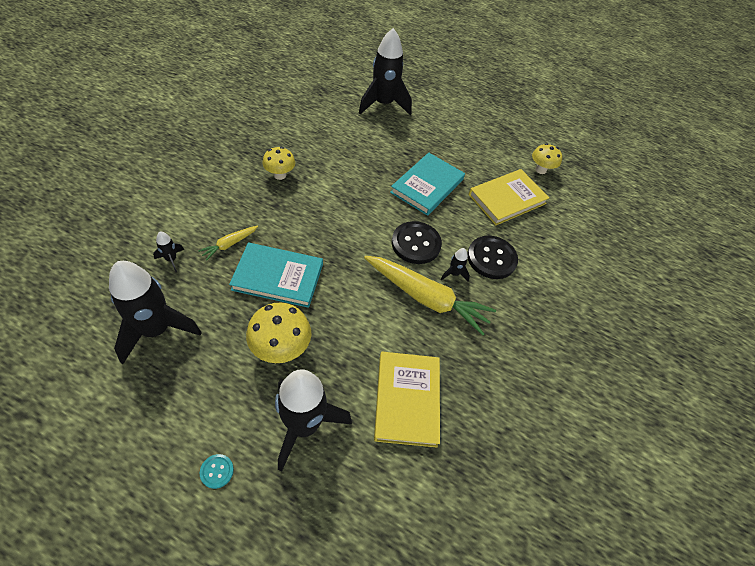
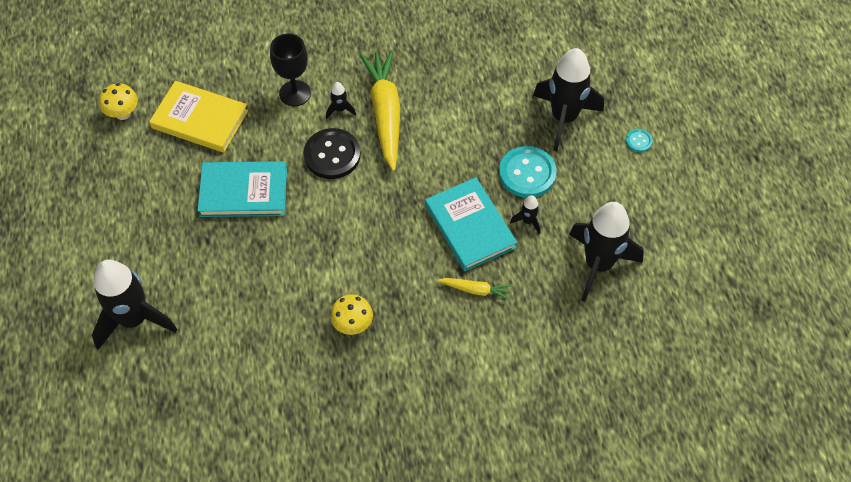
camera: 120 degrees left, 5 degrees up
black rocket [153,232,184,272] -> black rocket moved to [510,195,540,234]
yellow mushroom [246,303,311,363] -> turquoise button [499,146,557,198]
yellow book [374,352,440,447] -> none
black button [467,236,518,279] -> black goblet [270,33,311,106]

